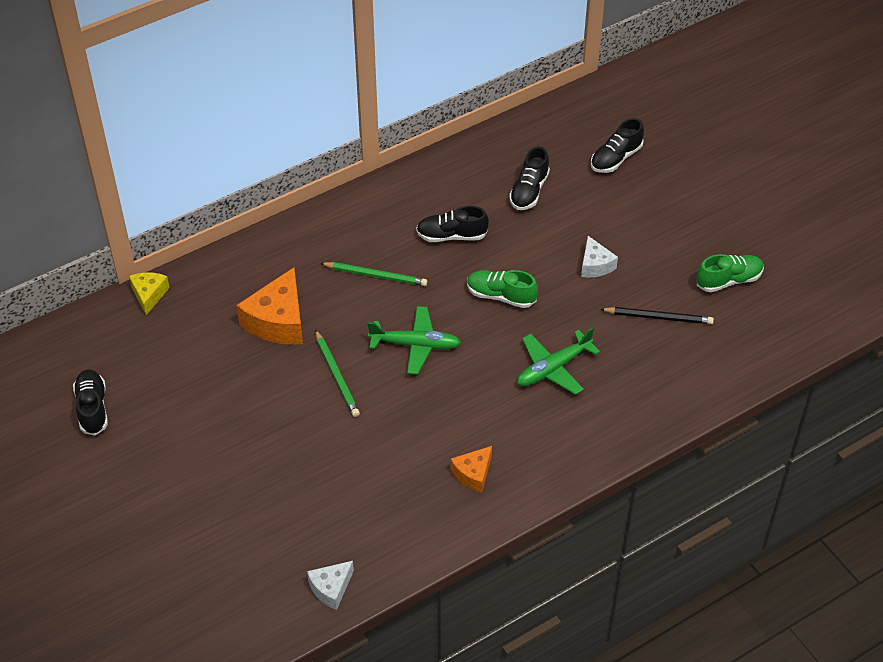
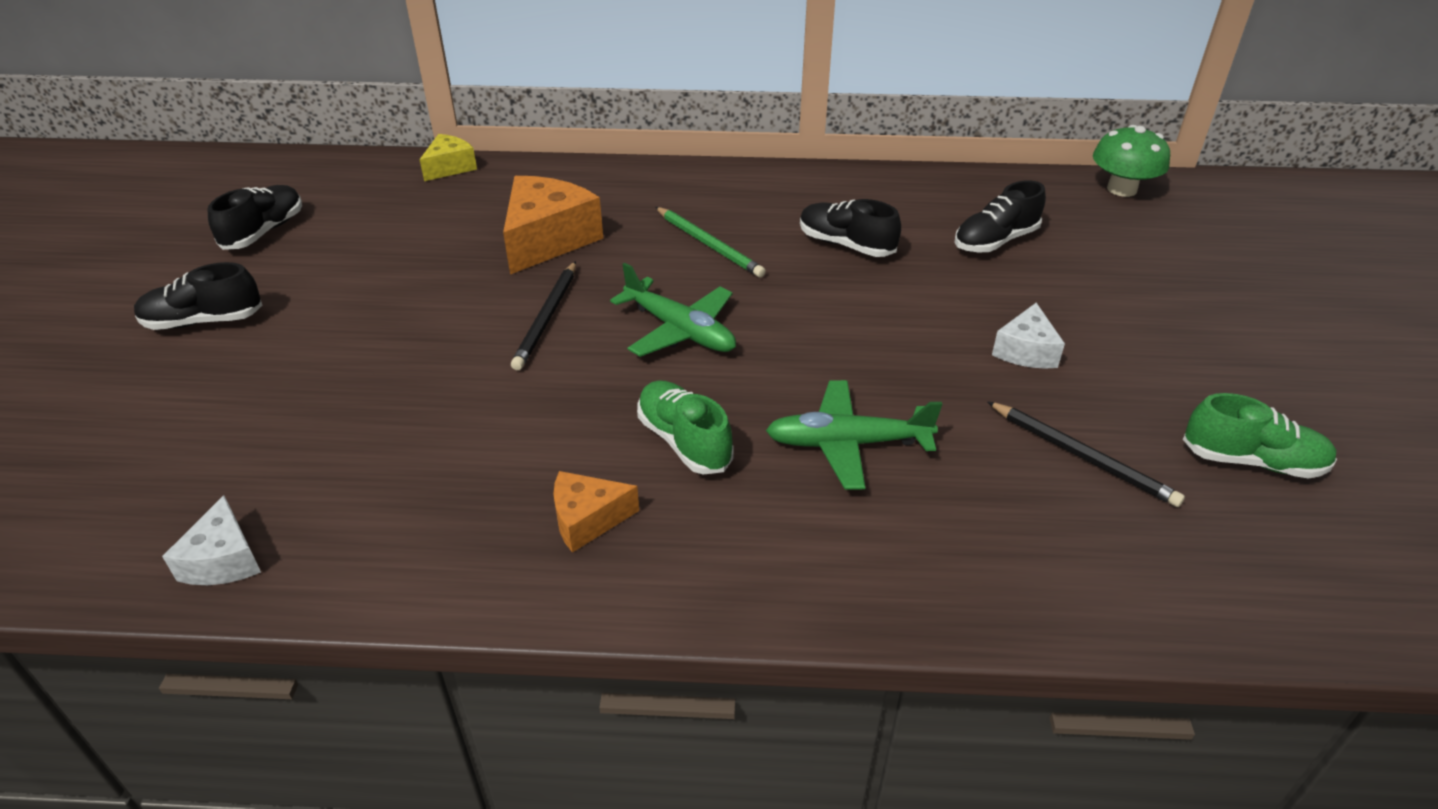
camera: 35 degrees right, 10 degrees down
orange cheese [236,267,303,345] -> orange cheese turned 150 degrees clockwise [503,176,603,274]
white cheese [307,561,354,610] -> white cheese turned 90 degrees counterclockwise [162,495,261,585]
green pencil [315,329,360,417] -> black pencil [511,261,576,370]
green shoe [467,270,538,308] -> green shoe moved to [637,380,733,474]
black shoe [591,118,644,173] -> black shoe moved to [134,262,262,330]
none -> green mushroom [1093,125,1170,197]

